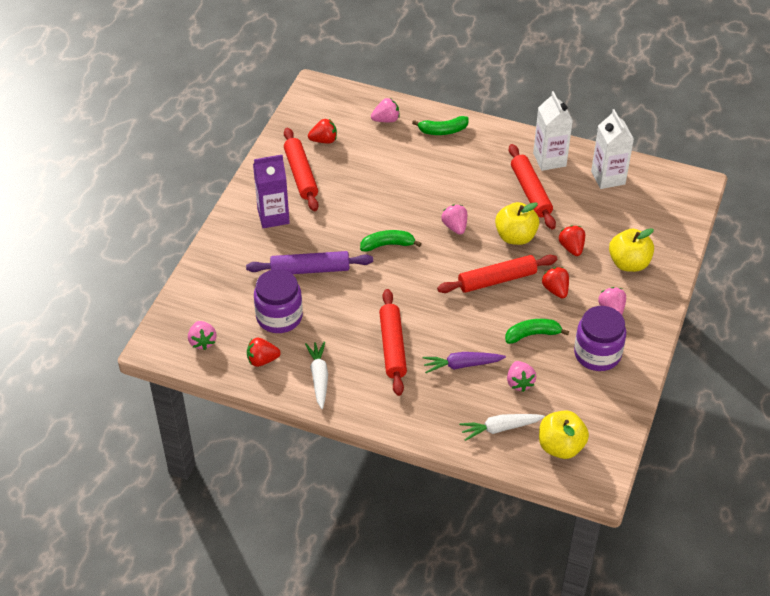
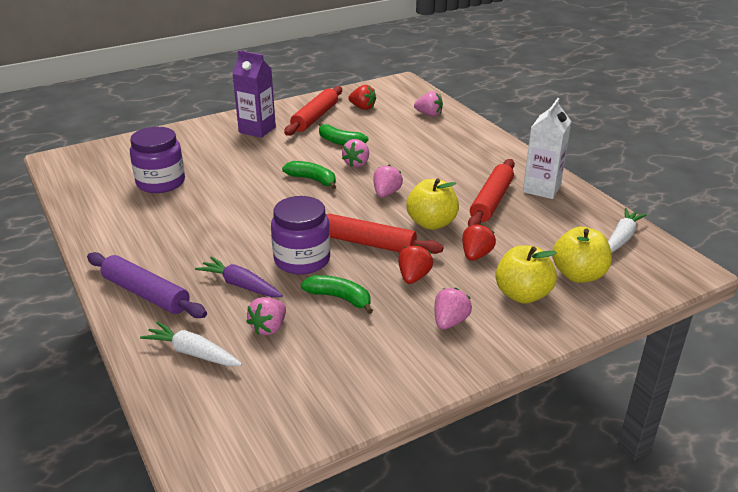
camera: 40 degrees right, 15 degrees down
pink strawberry [188,321,217,350] -> pink strawberry moved to [342,139,369,167]
purple rolling pin [246,251,373,274] -> purple rolling pin moved to [87,252,207,318]
red strawberry [247,338,281,367] -> none
white carrot [305,341,328,409] -> white carrot moved to [608,208,647,253]
red rolling pin [379,289,407,396] -> none
green banana [412,116,469,135] -> green banana moved to [319,123,369,146]
yellow apple [539,410,589,459] -> yellow apple moved to [552,227,612,283]
purple jar [574,306,626,371] -> purple jar moved to [271,196,330,275]
white carton [591,109,634,189] -> none

